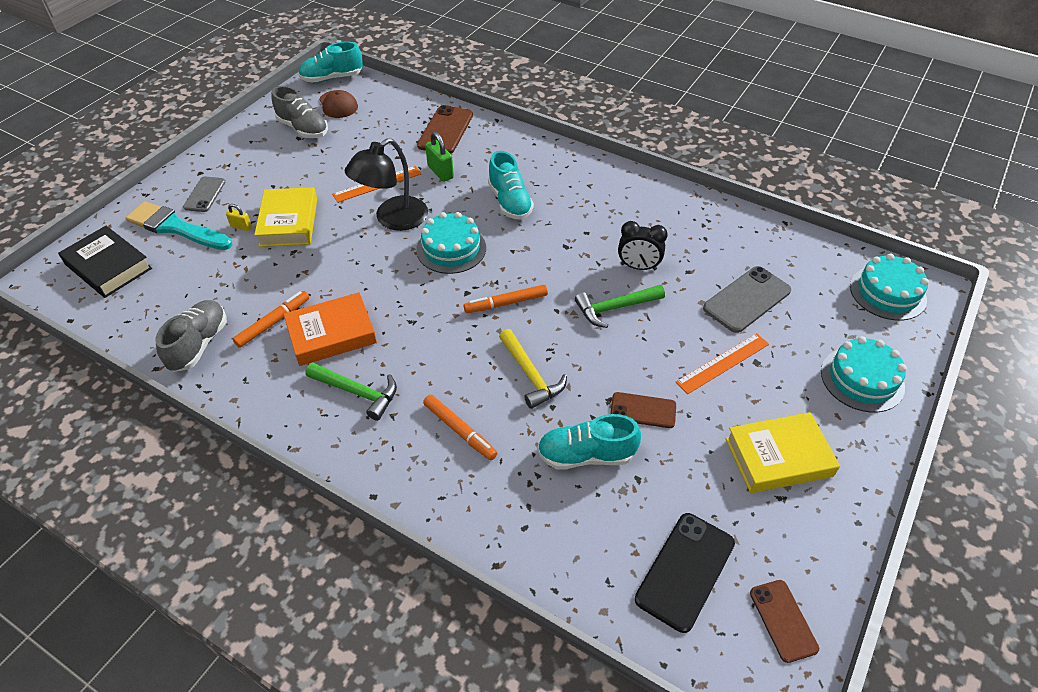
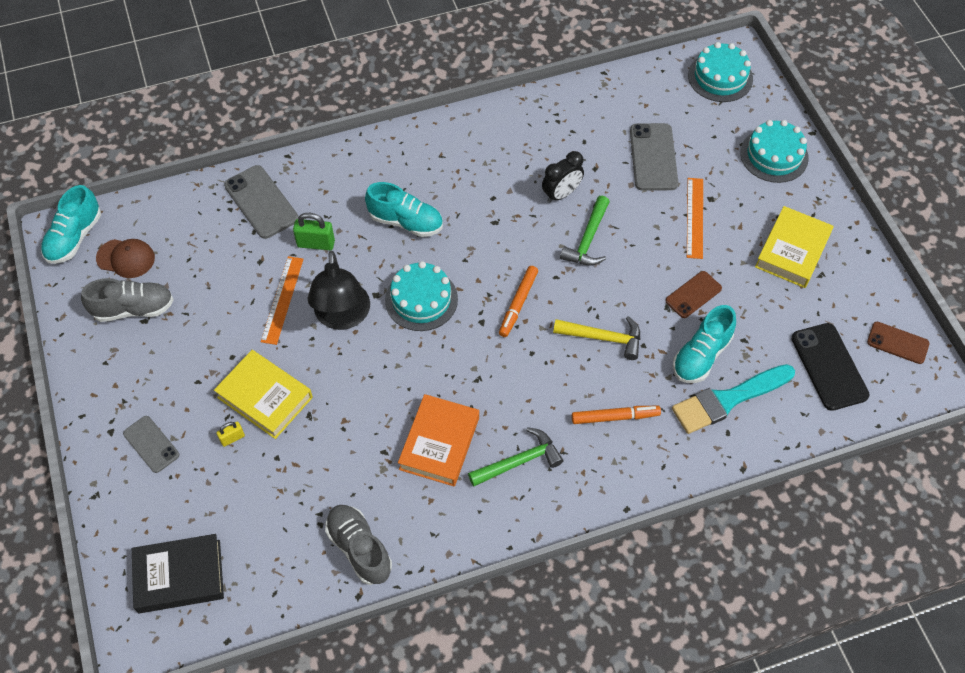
camera: 50 degrees left, 10 degrees up
turquoise brush [125,201,233,250] -> turquoise brush moved to [672,364,795,434]
orange marker [233,291,310,348] -> none
brown phone [417,105,473,154] -> grey phone [224,165,298,239]

